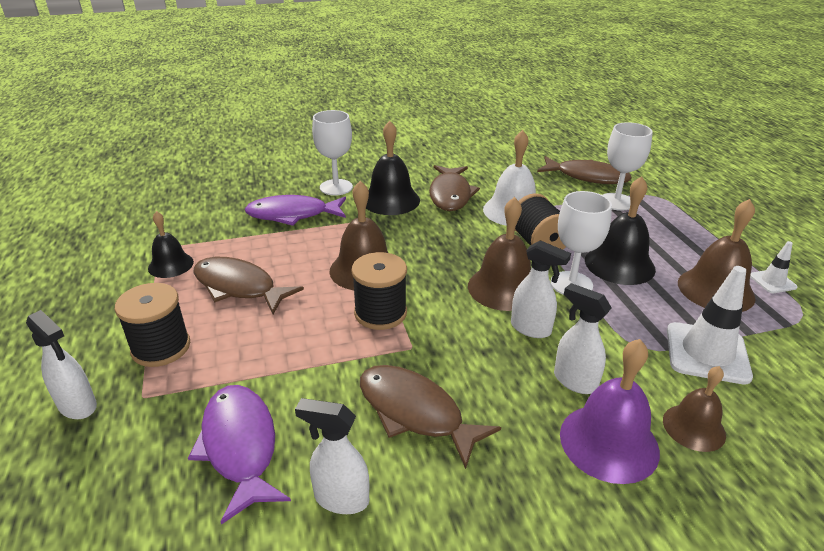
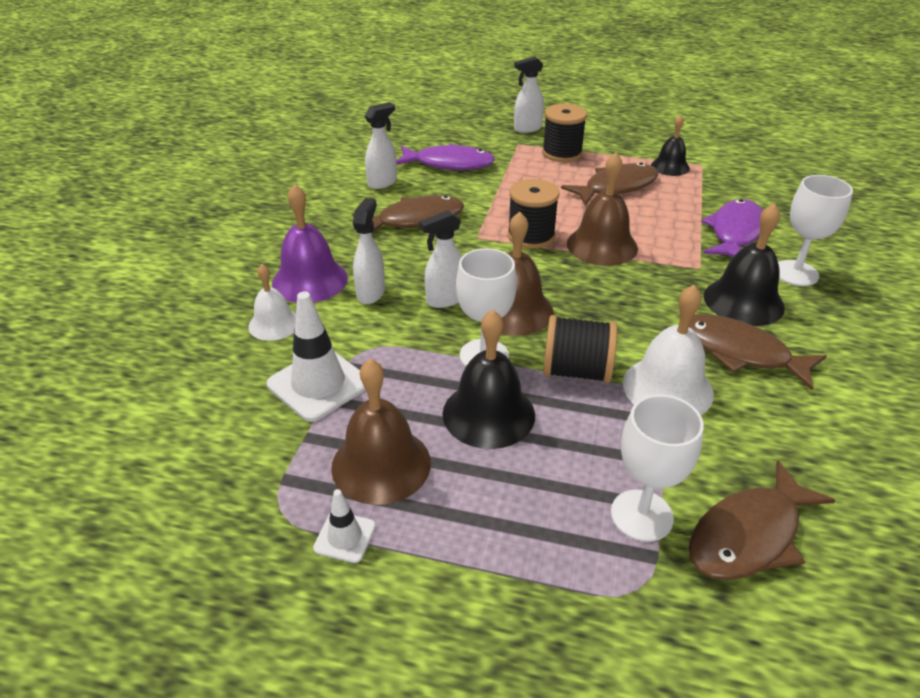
camera: 120 degrees right, 5 degrees up
white spray bottle [554,283,612,394] -> white spray bottle turned 60 degrees counterclockwise [353,198,385,304]
brown bell [663,366,726,452] -> white bell [248,264,296,341]

